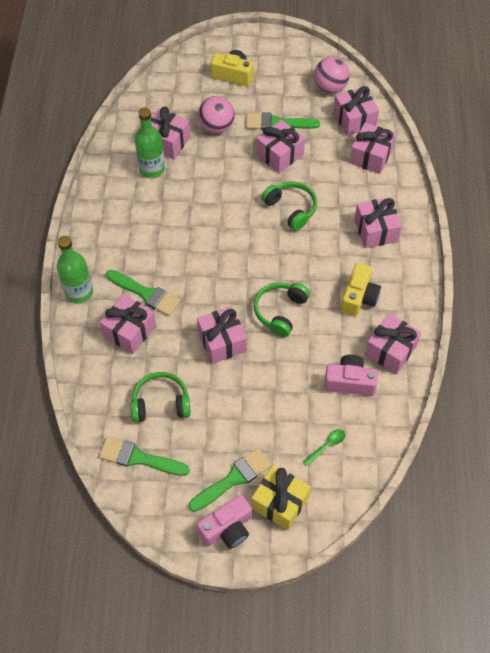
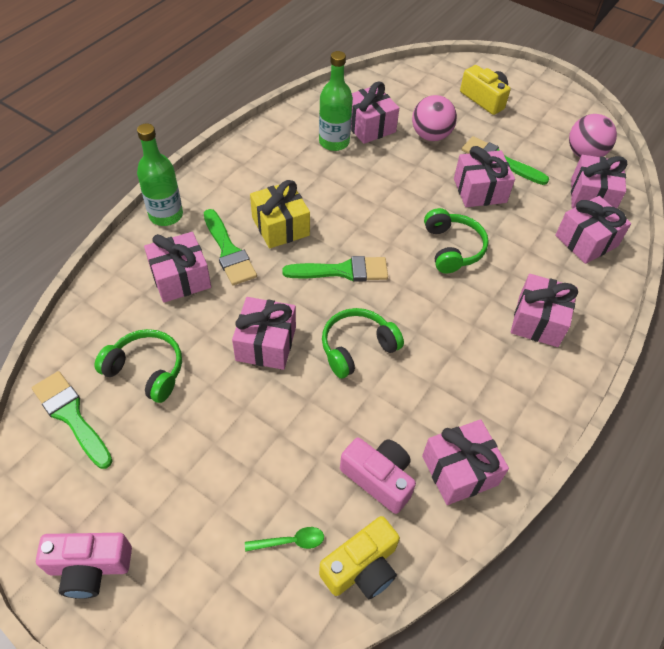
camera: 30 degrees right, 5 degrees down
green brush [189,448,271,512] -> green brush moved to [282,256,388,282]
yellow gift [251,465,311,530] -> yellow gift moved to [250,180,310,249]
yellow camera [341,263,381,316] -> yellow camera moved to [319,516,400,599]

